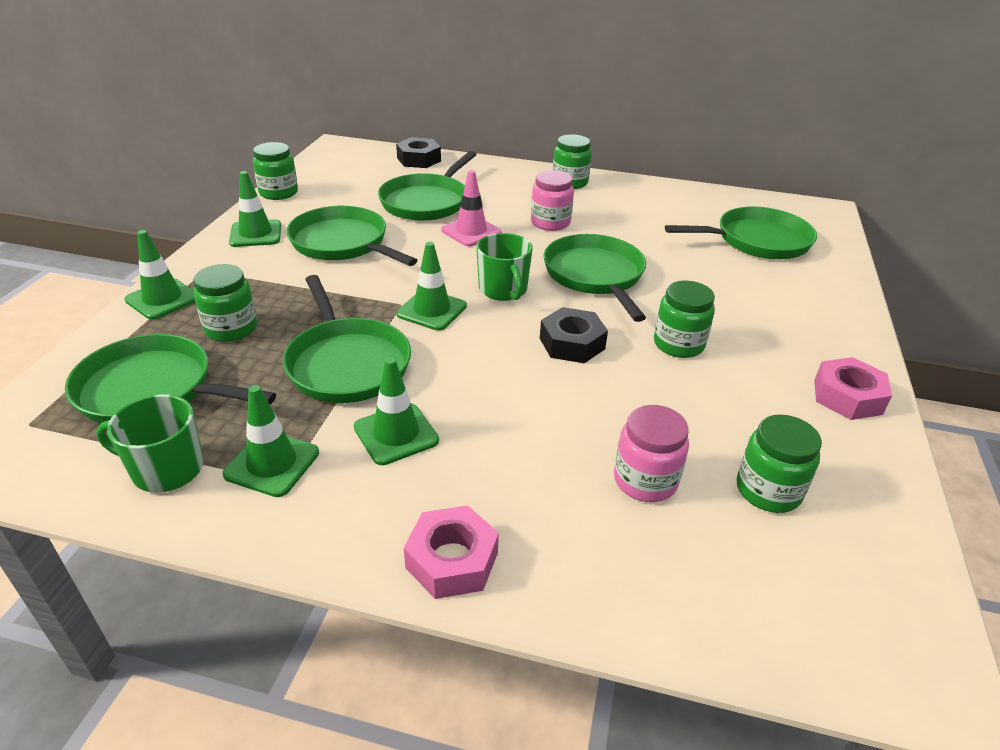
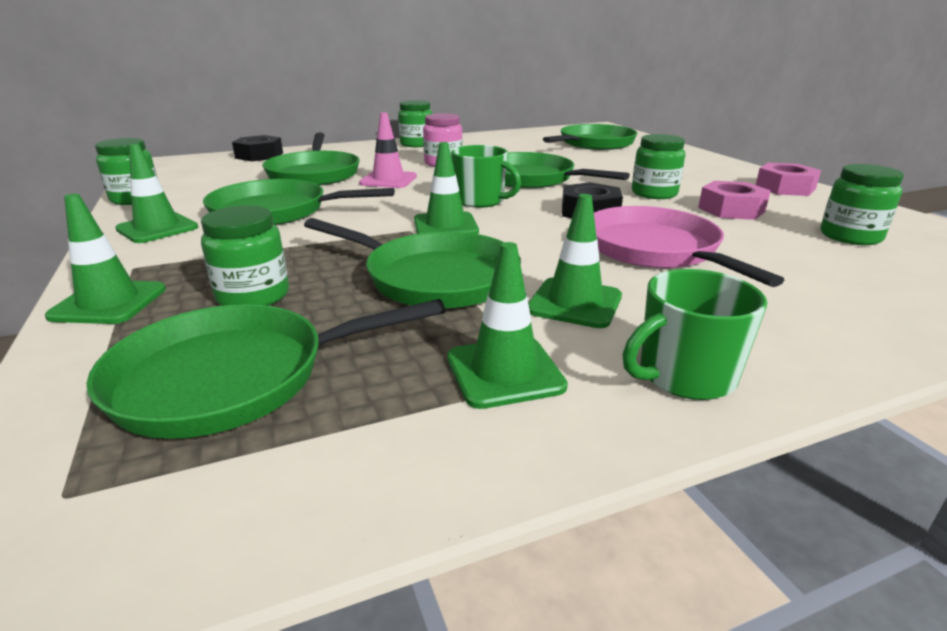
camera: 35 degrees left, 10 degrees down
green mug [96,394,204,493] -> green mug moved to [622,269,767,400]
pink nut [404,505,499,599] -> pink nut moved to [698,181,771,220]
pink jar [614,405,689,502] -> none
none -> pink pan [594,206,784,287]

